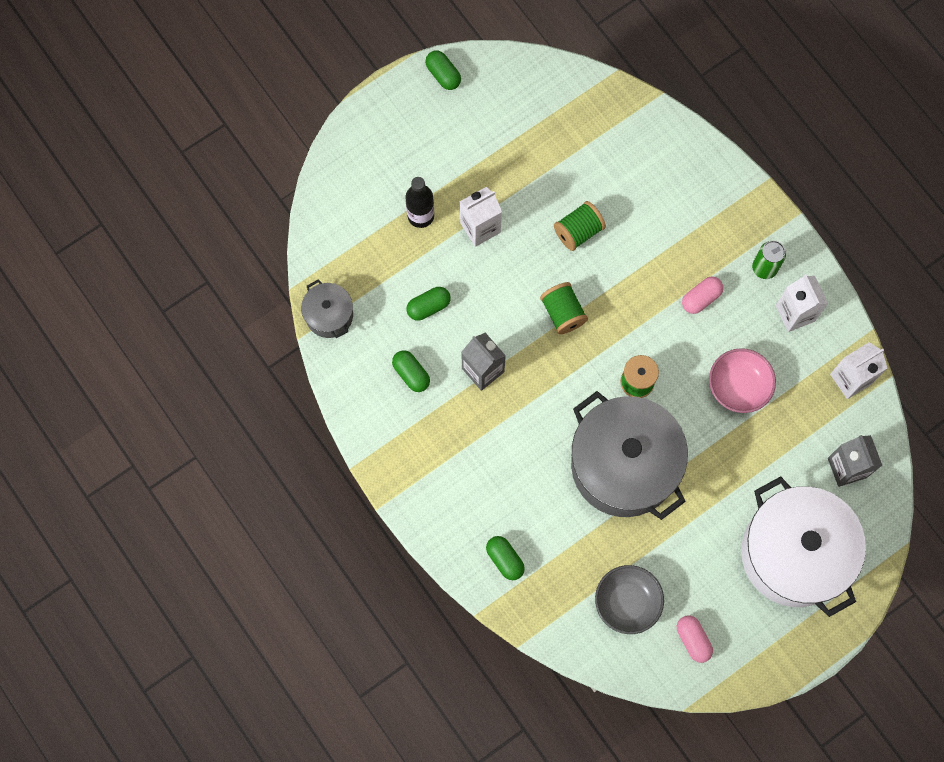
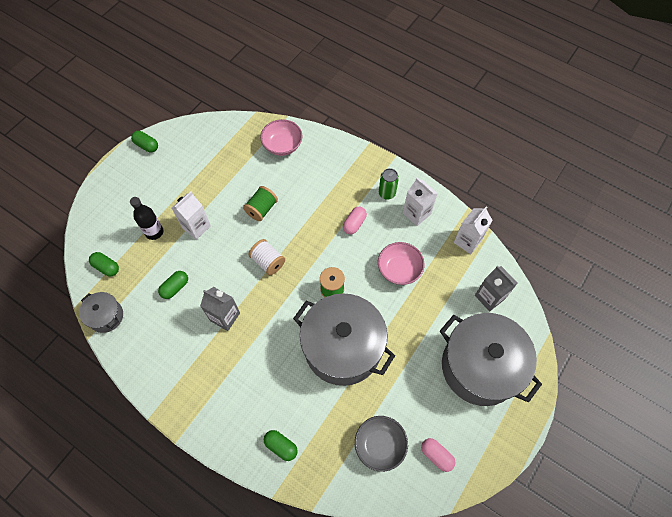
camera: 20 degrees left, 10 degrees down
green capsule [392,350,430,392] -> green capsule moved to [89,252,119,276]
green spool [540,282,588,334] -> white spool [248,239,285,275]
white pot [741,476,866,617] -> grey pot [440,313,542,406]
none -> pink bowl [260,119,302,156]

